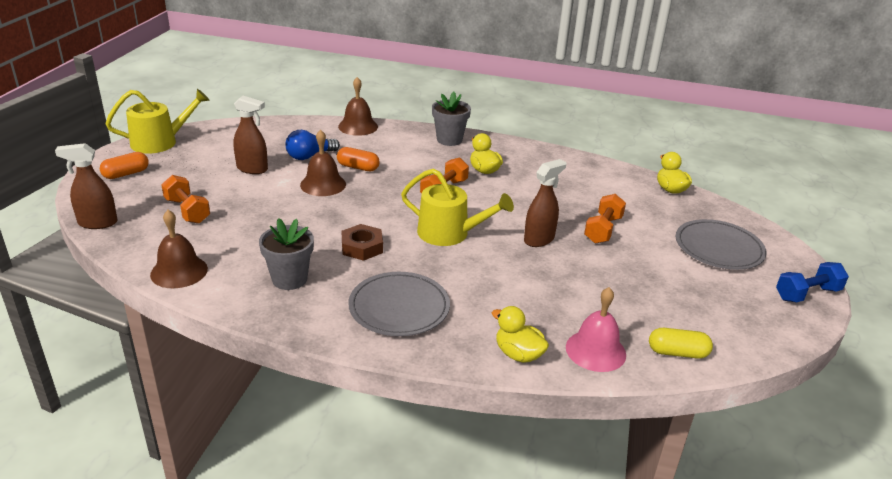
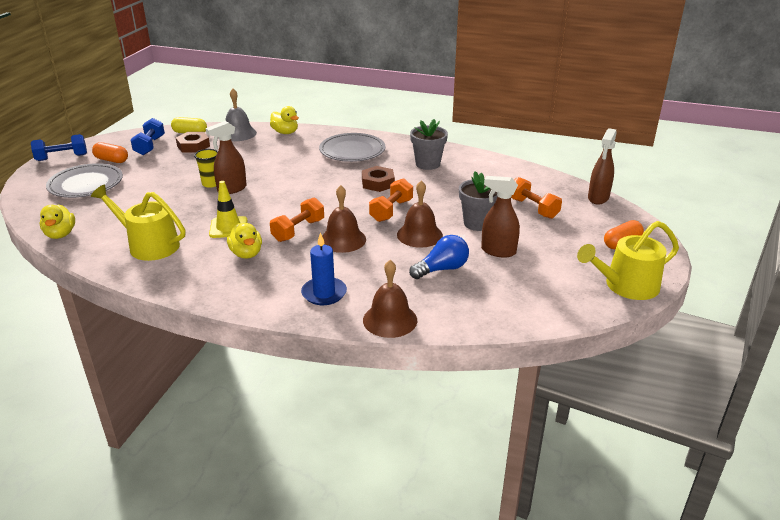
camera: 175 degrees left, 0 degrees up
brown spray bottle [55,143,118,229] -> brown spray bottle turned 120 degrees clockwise [588,128,617,204]
brown bell [150,210,208,288] -> brown bell moved to [322,185,366,253]
orange capsule [337,147,380,171] -> orange capsule moved to [92,142,128,163]
yellow watering can [401,169,514,246] -> yellow watering can moved to [91,185,185,261]
grey flower pot [432,92,471,146] -> grey flower pot moved to [459,171,497,231]
pink bell [566,287,626,372] -> grey bell [225,89,257,141]
orange dumbbell [584,194,626,244] -> orange dumbbell moved to [369,178,413,222]
none -> blue dumbbell [130,118,165,155]
none -> brown nut [176,132,210,153]
none -> yellow cup [194,149,218,188]
none -> yellow traffic cone [209,181,248,238]
none -> blue candle [301,232,347,305]

